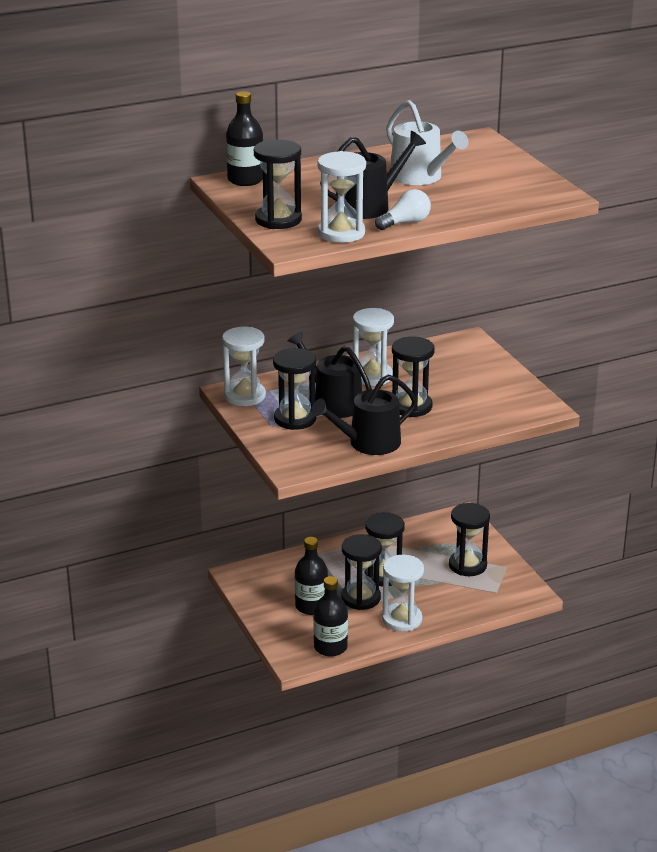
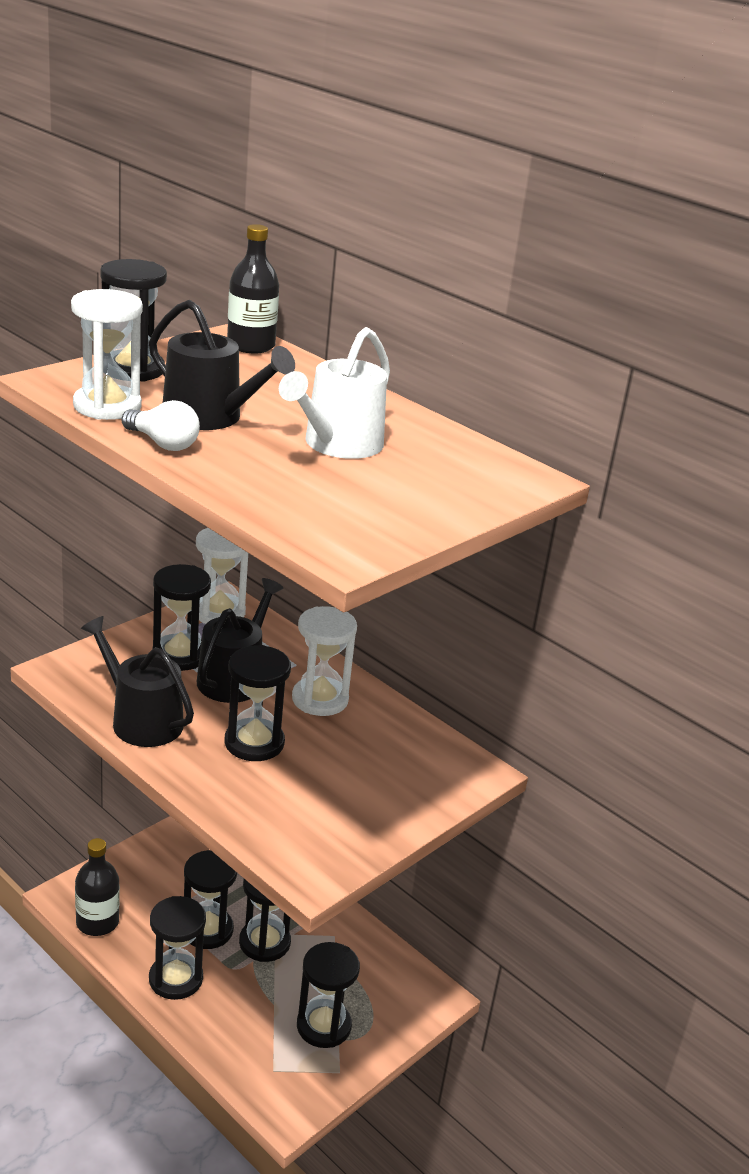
camera: 65 degrees right, 0 degrees up
black bottle [295,537,328,615] -> none
white hourglass [382,555,424,632] -> black hourglass [149,896,206,1000]

